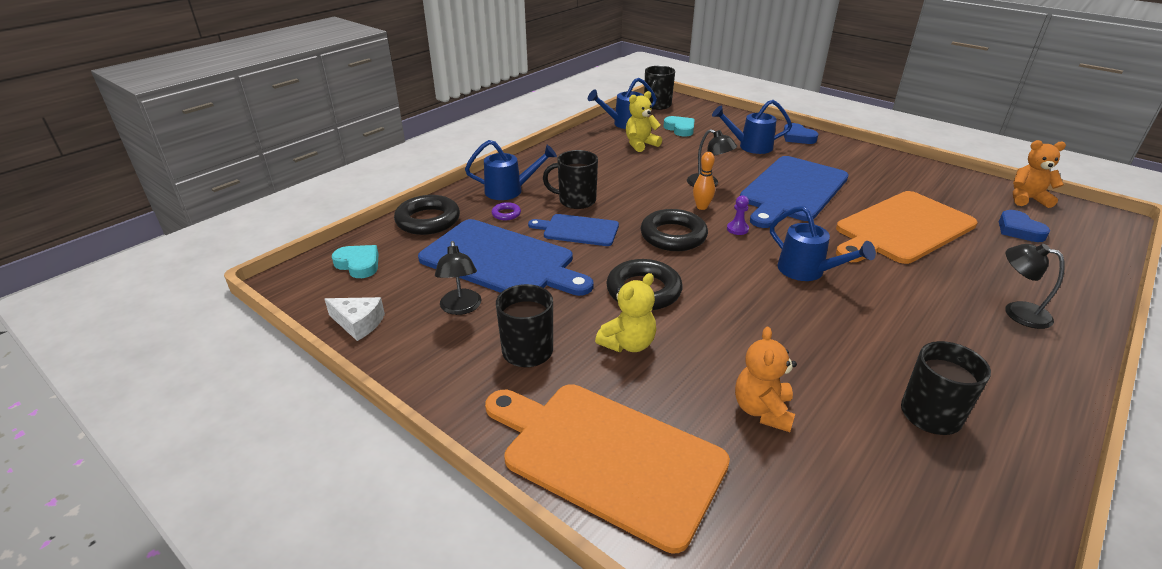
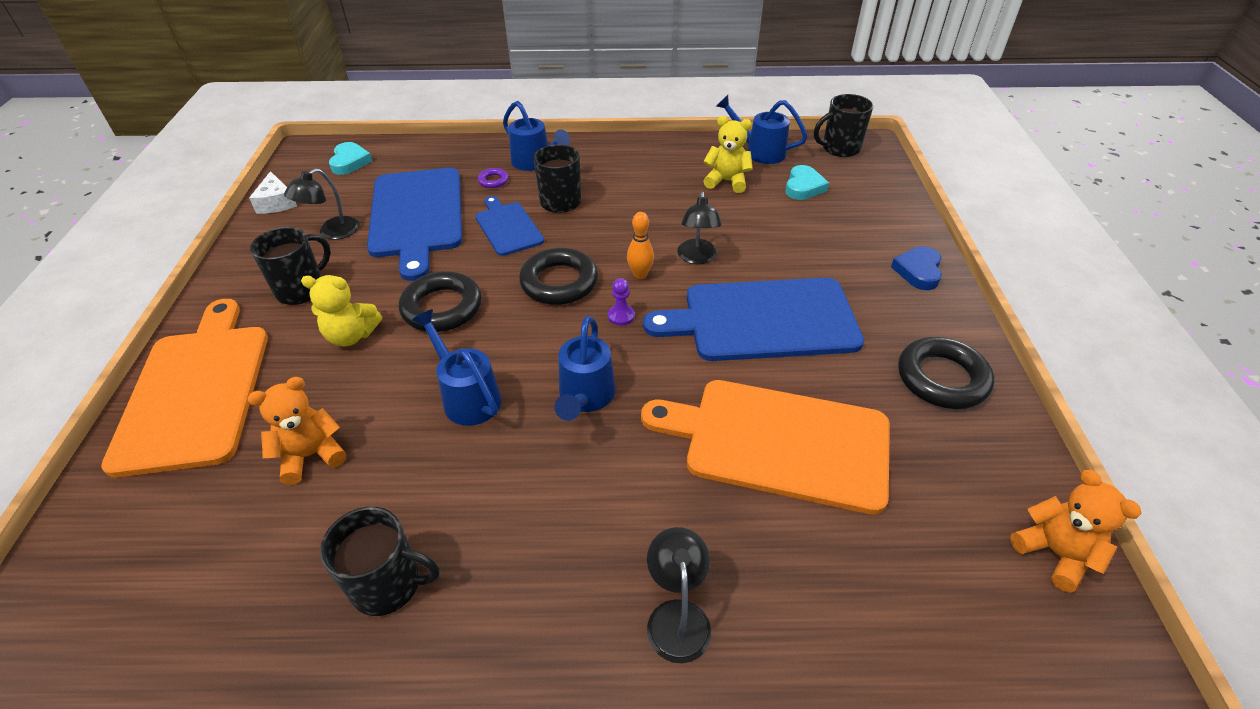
camera: 50 degrees right, 10 degrees up
black ring [394,195,460,235] -> black ring moved to [898,337,994,409]
blue watering can [712,100,792,154] -> blue watering can moved to [412,309,501,426]
blue heart [999,210,1050,242] -> none

